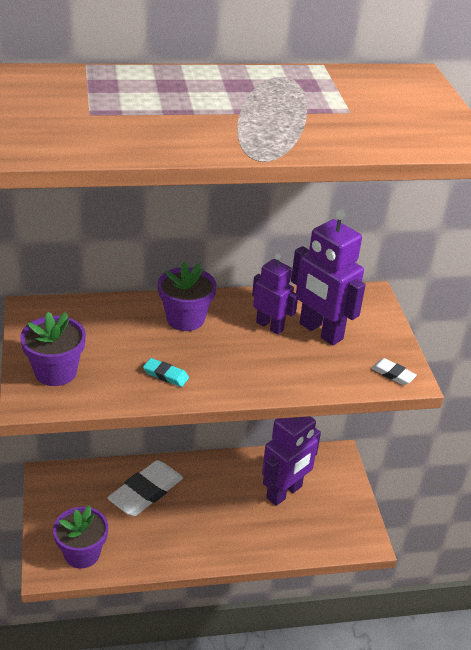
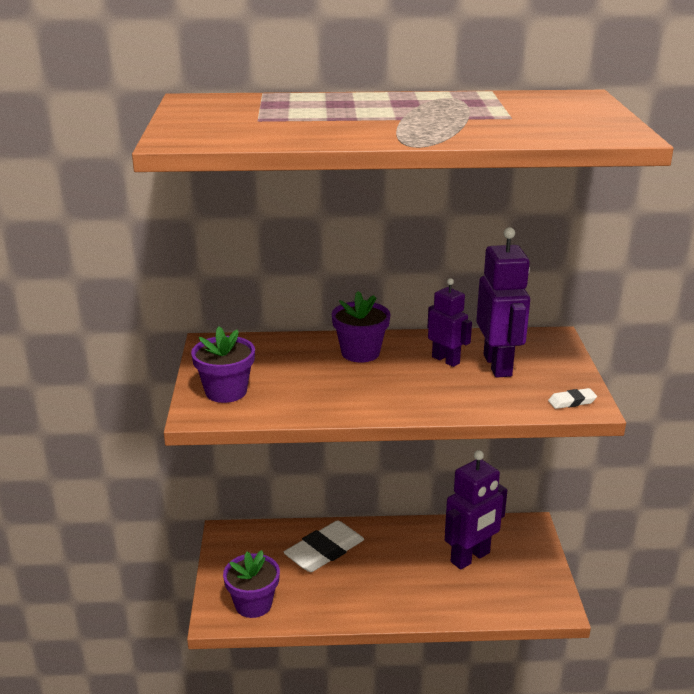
camera: 10 degrees right, 10 degrees down
turquoise eraser [143,358,189,387] -> none
purple robot [291,209,366,345] -> purple robot turned 150 degrees counterclockwise [476,227,530,377]
white eraser [371,358,417,385] -> white eraser turned 60 degrees counterclockwise [548,388,597,409]

